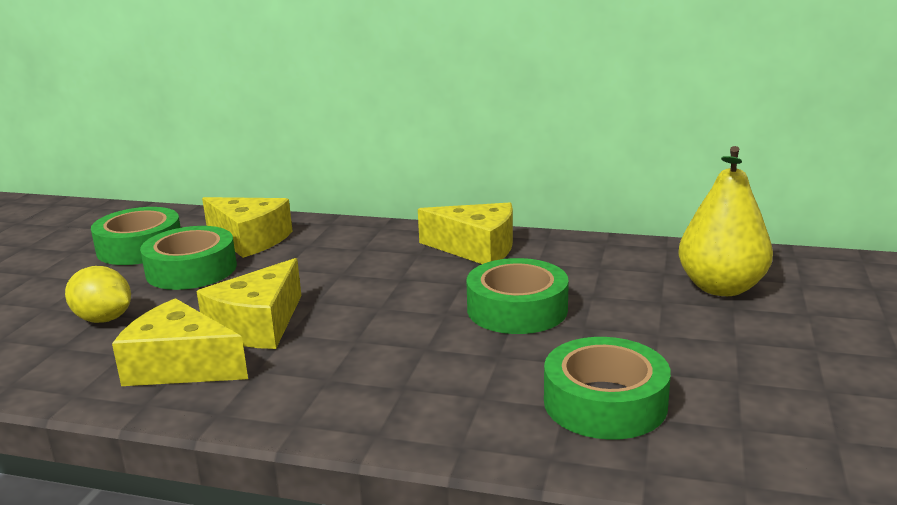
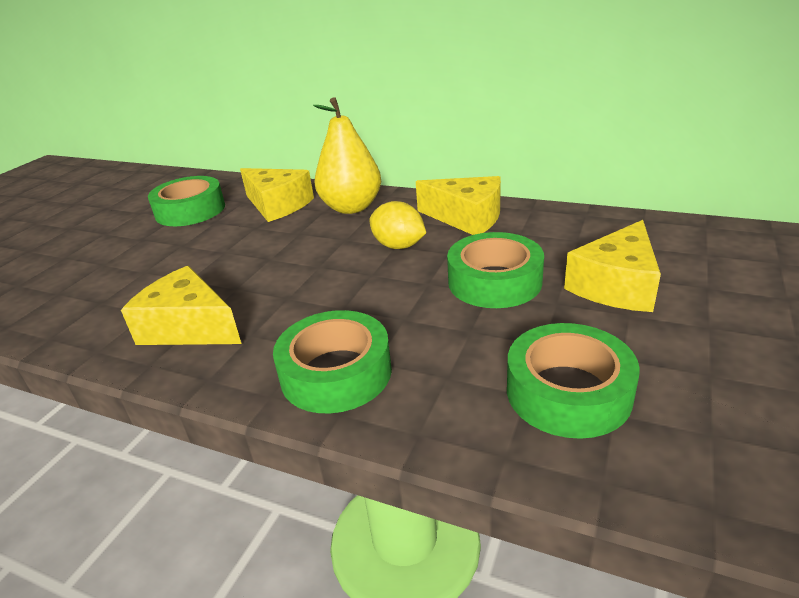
camera: 10 degrees right, 10 degrees up
yellow lemon [65,266,131,323] -> yellow lemon moved to [369,201,426,249]
green tape [140,226,237,290] -> green tape moved to [273,310,392,413]
yellow cheese [196,258,302,349] -> yellow cheese moved to [564,220,661,312]
yellow pear [679,146,773,296] -> yellow pear moved to [313,97,381,214]

